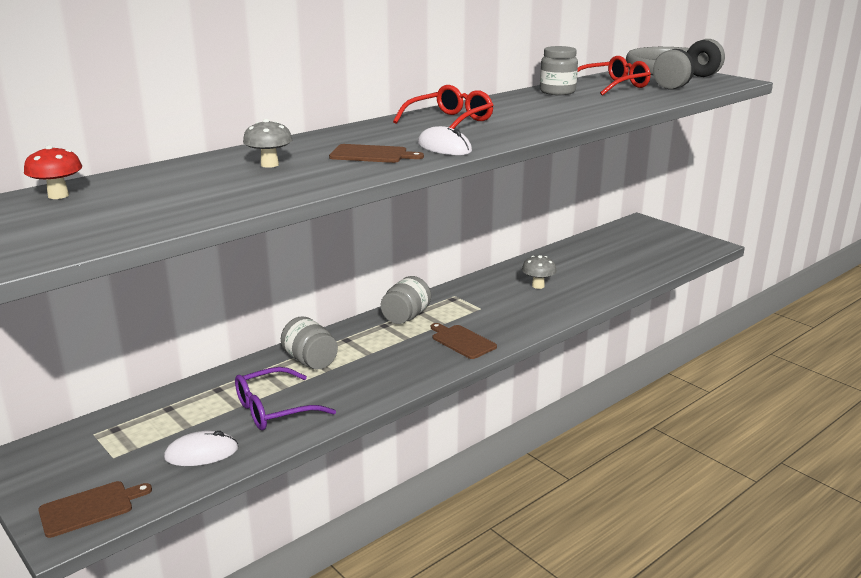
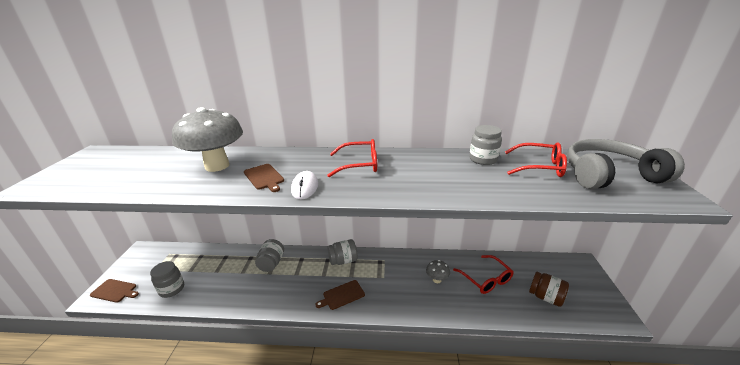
camera: 45 degrees right, 5 degrees up
red mushroom [24,145,82,199] -> none
white mouse [164,431,238,466] -> grey jar [150,261,184,298]
purple glasses [235,367,336,430] -> none
grey mushroom [243,119,292,168] -> grey mushroom [172,107,243,172], size x2.28
brown cutting board [431,323,497,359] -> brown cutting board turned 120 degrees counterclockwise [316,280,365,310]
none -> red glasses [453,255,514,294]
none -> brown jar [529,272,569,307]

